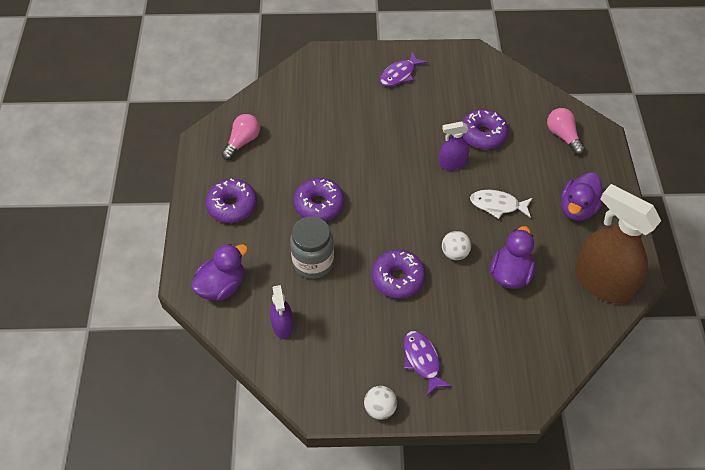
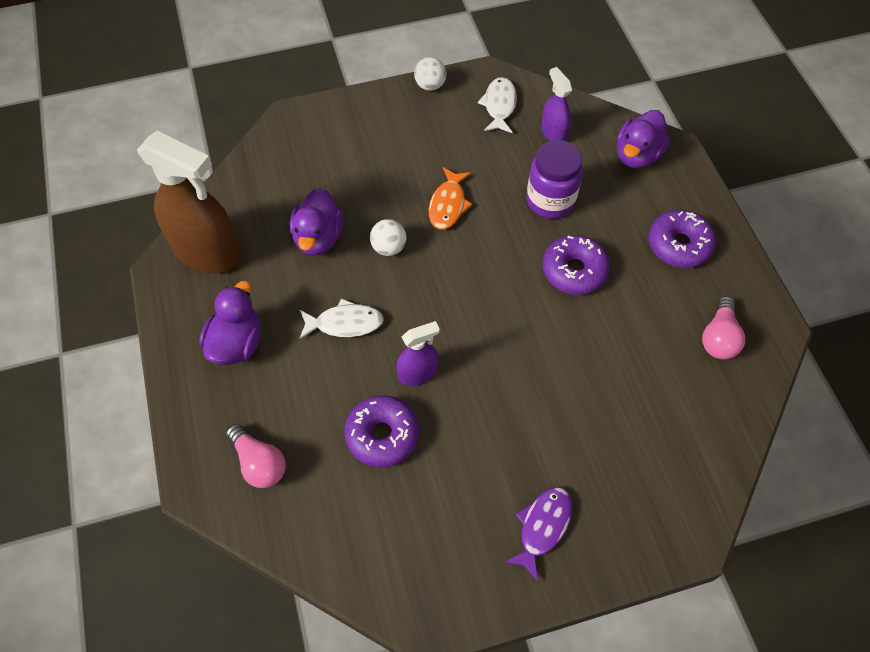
camera: 165 degrees right, 5 degrees up
grey jar [290,216,334,279] -> purple jar [527,140,583,219]
purple donut [372,249,426,299] -> orange fish [429,167,472,230]
purple fish [404,331,452,396] -> none
none -> white fish [478,77,517,133]

